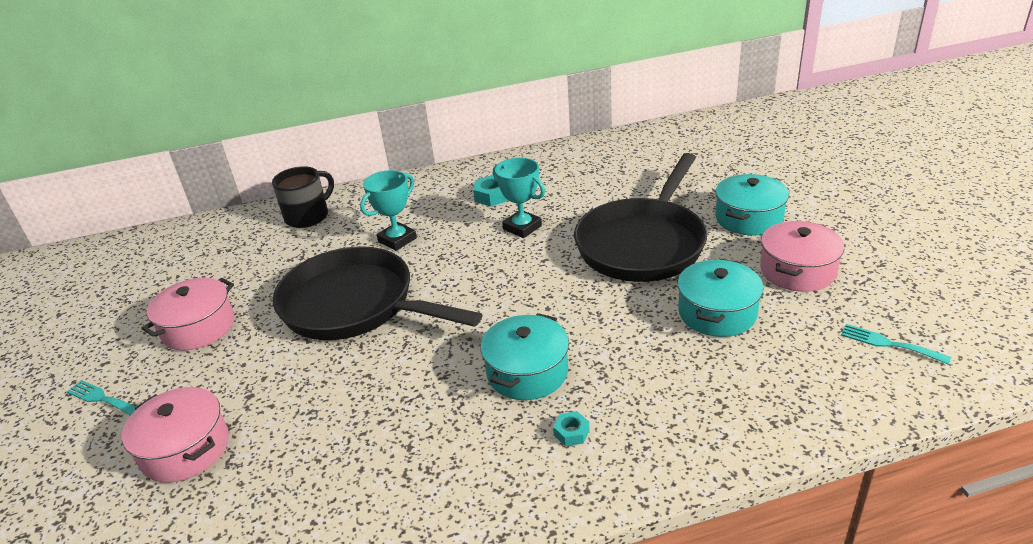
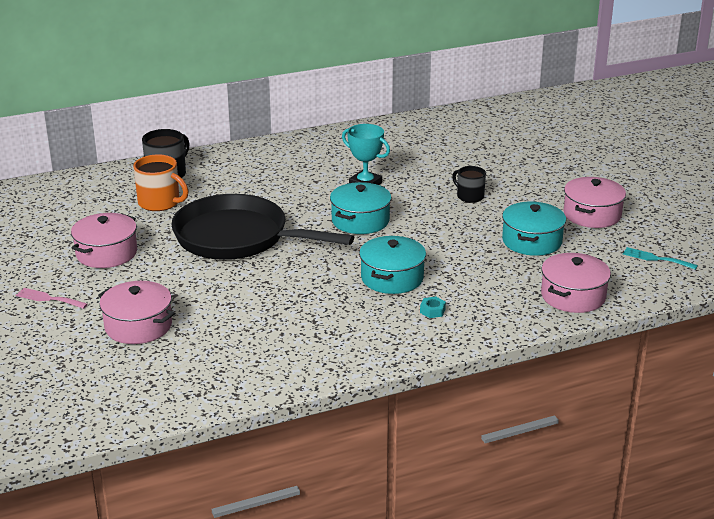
camera: 10 degrees left, 5 degrees down
turquoise fork [67,380,136,416] -> pink fork [16,288,88,309]
turquoise trophy [360,170,417,251] -> none
turquoise nut [473,175,509,207] -> none
black pan [574,153,707,282] -> black mug [452,166,486,203]
turquoise pot [715,174,789,235] -> turquoise pot moved to [330,182,391,234]
none -> orange mug [133,154,188,211]
none -> pink pot [541,253,611,313]

